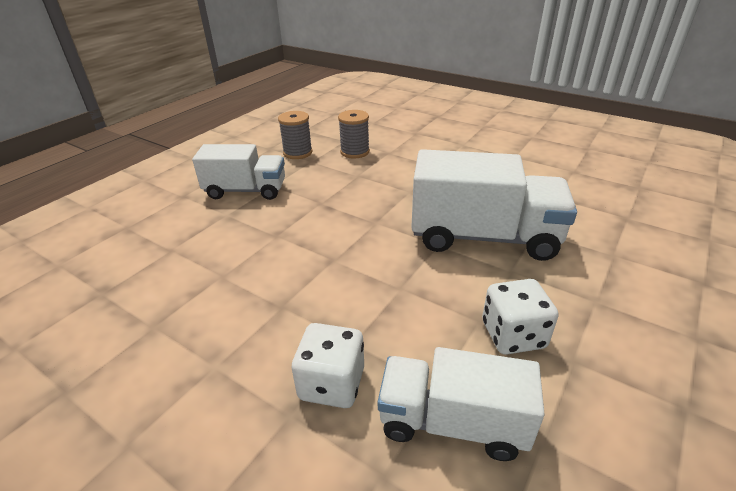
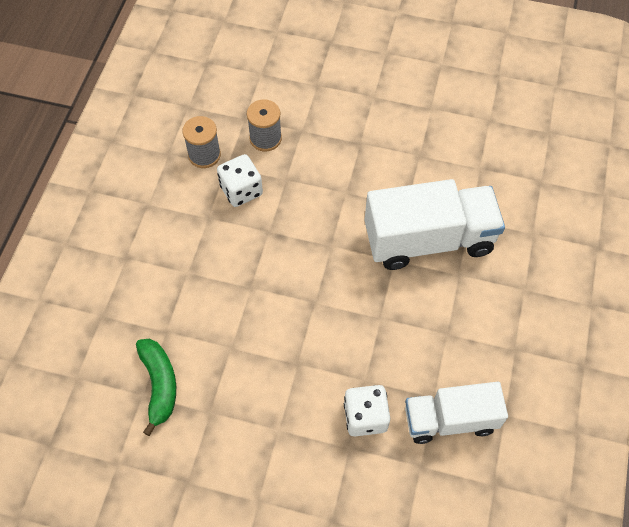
camera: 20 degrees left, 25 degrees up
white truck [192,144,285,200] -> none
white dice [482,279,559,355] -> white dice moved to [217,154,263,207]
none -> green banana [136,339,176,436]

